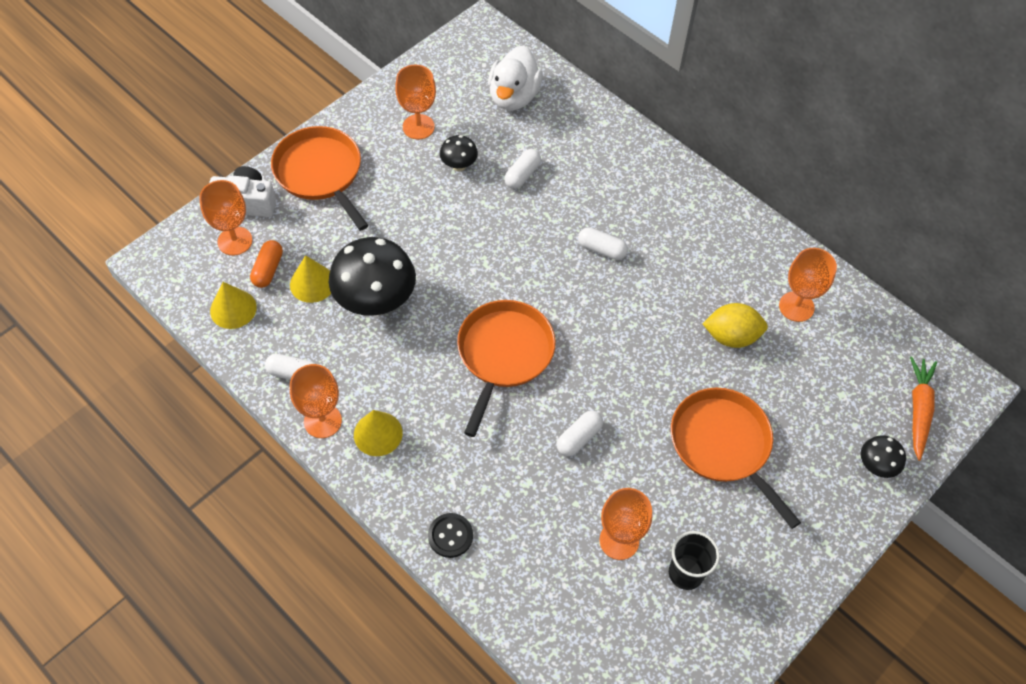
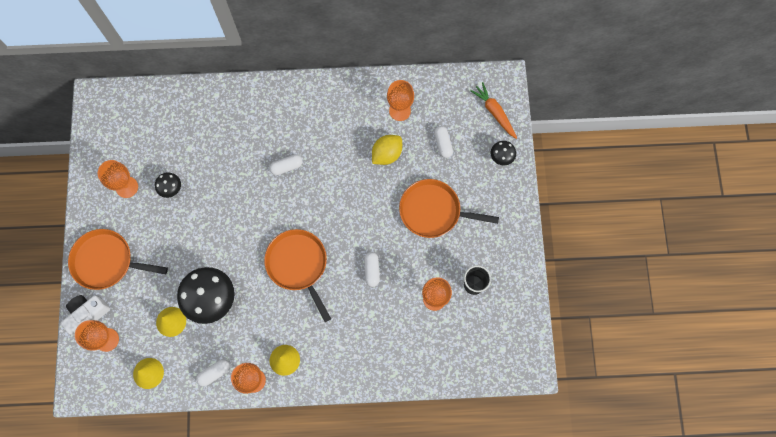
camera: 45 degrees left, 15 degrees up
orange capsule [250,240,283,288] -> none
black button [428,513,473,558] -> none
white duck [488,45,543,110] -> none
white capsule [504,149,541,189] -> white capsule moved to [434,126,453,158]

